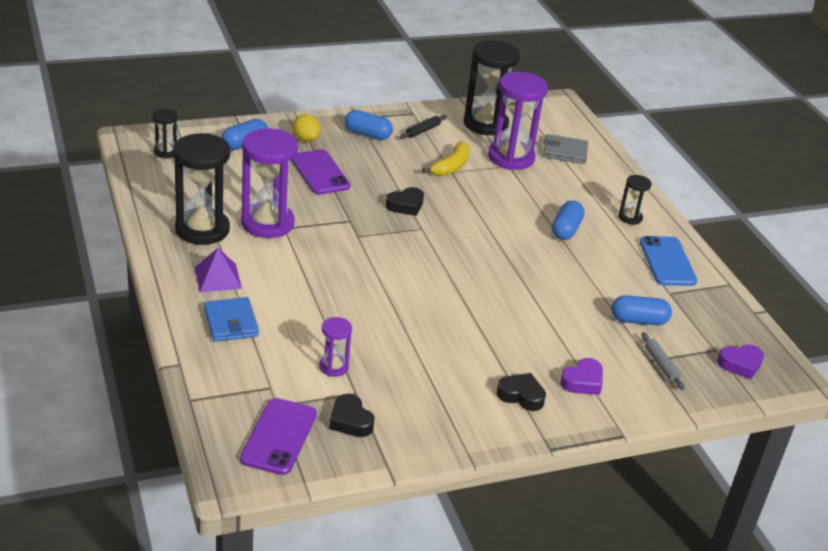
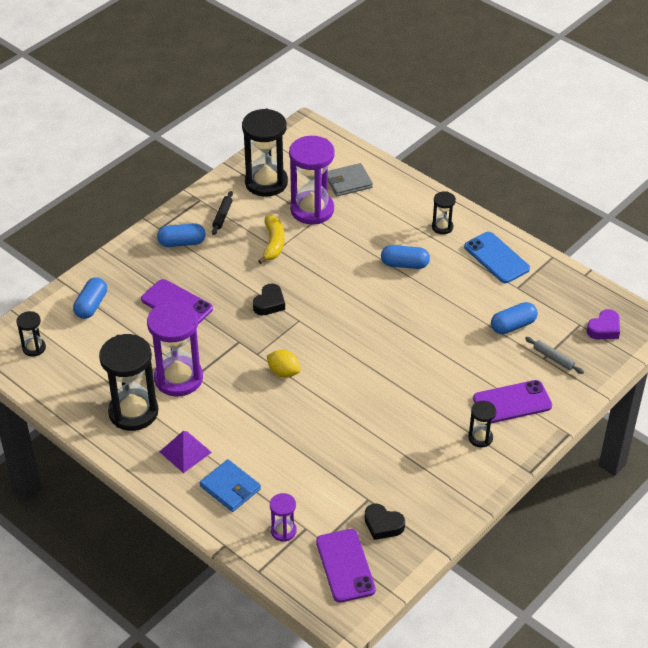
camera: 25 degrees left, 10 degrees up
yellow lemon [293,114,320,142] -> yellow lemon moved to [267,350,301,378]
purple hourglass [319,317,352,377] -> purple hourglass moved to [270,493,297,542]
black heart [497,373,546,411] -> black hourglass [468,401,497,448]
blue capsule [552,200,584,240] -> blue capsule turned 75 degrees counterclockwise [381,245,430,269]
purple heart [560,358,603,395] -> purple phone [473,380,552,423]

